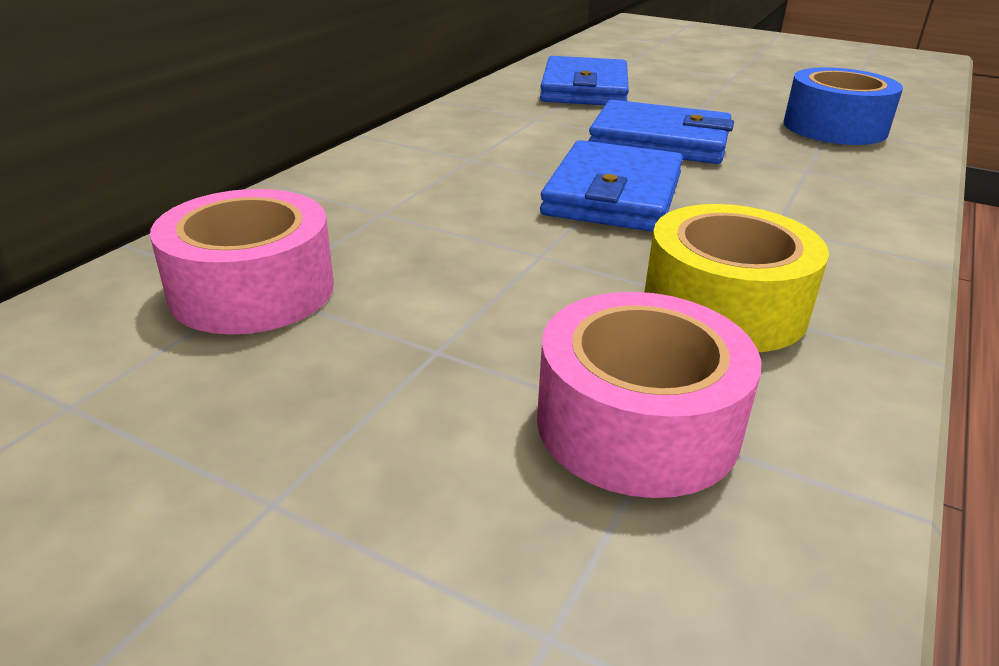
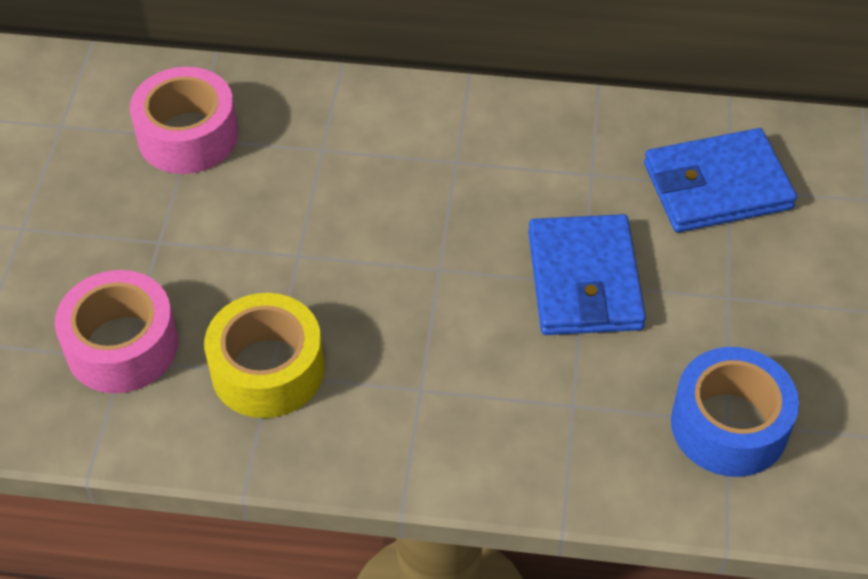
camera: 70 degrees right, 20 degrees up
blue wallet [540,140,683,232] -> none

